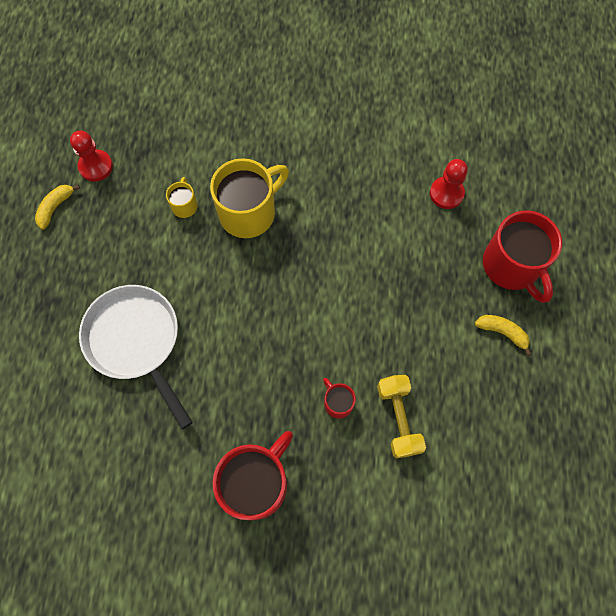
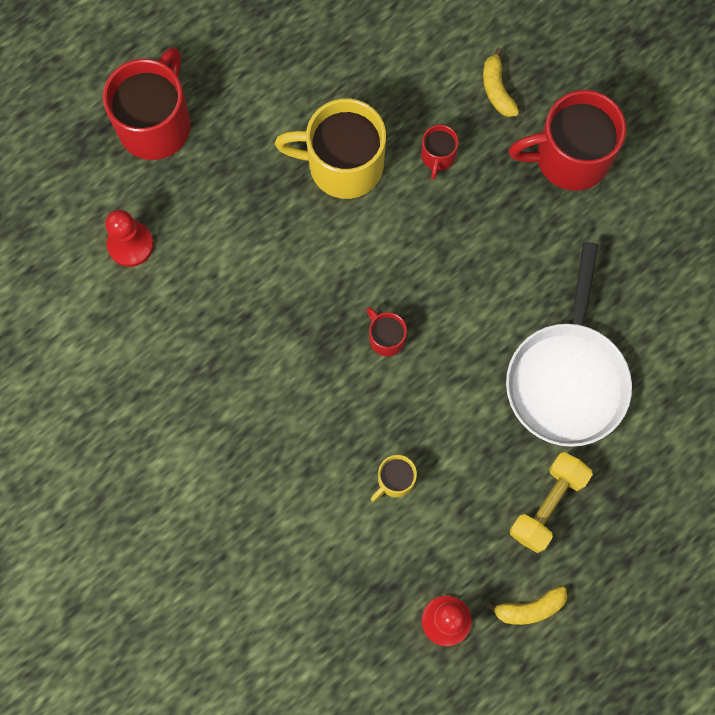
camera: 135 degrees left, 5 degrees up
yellow mug [210,158,289,238] -> yellow mug moved to [275,98,386,199]
yellow dumbbell [377,375,426,458] -> yellow dumbbell moved to [510,452,593,553]
yellow banana [475,315,531,356] -> yellow banana moved to [483,47,519,117]
none -> red mug [367,307,407,357]

